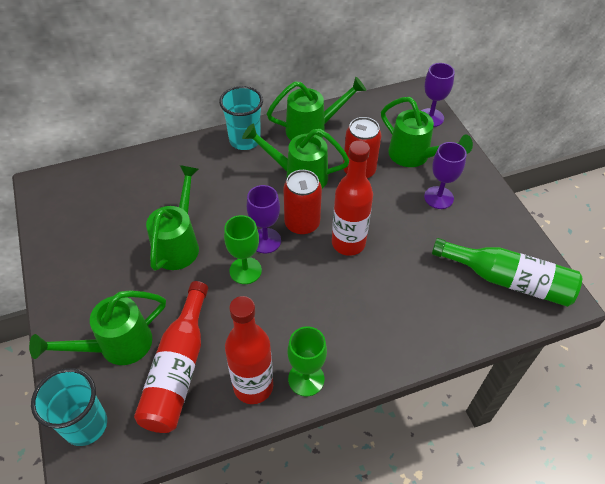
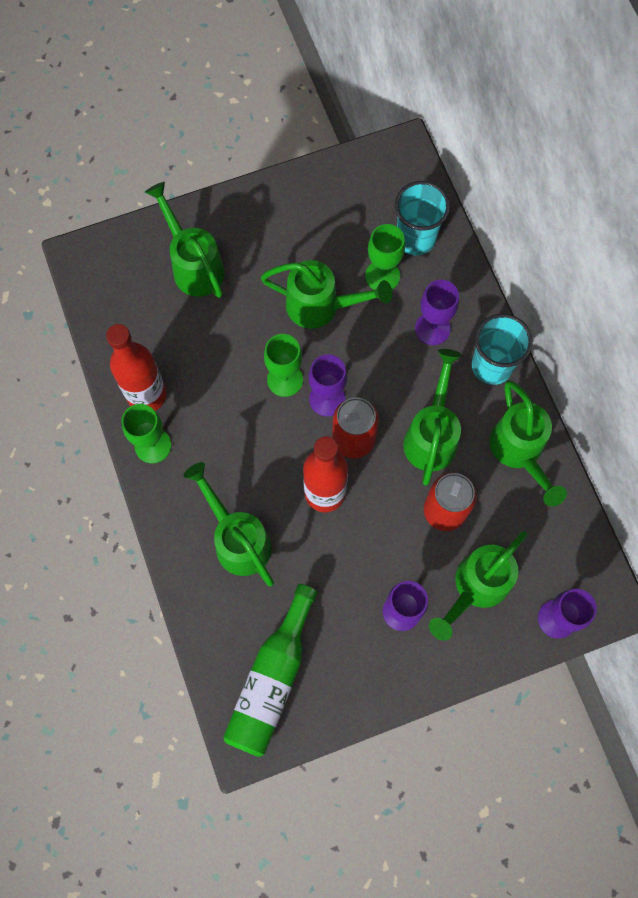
camera: 90 degrees right, 20 degrees up
turquoise cup [31,368,107,446] -> turquoise cup moved to [395,181,450,255]
red bottle [134,281,208,433] -> none
none -> green watering can [183,462,274,586]
none -> green goblet [365,224,405,290]
none -> purple goblet [415,280,459,345]

